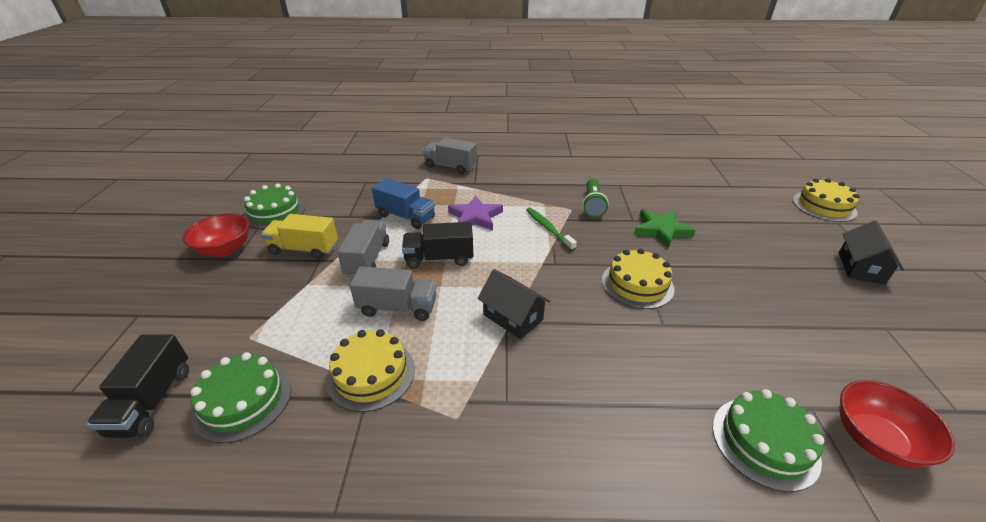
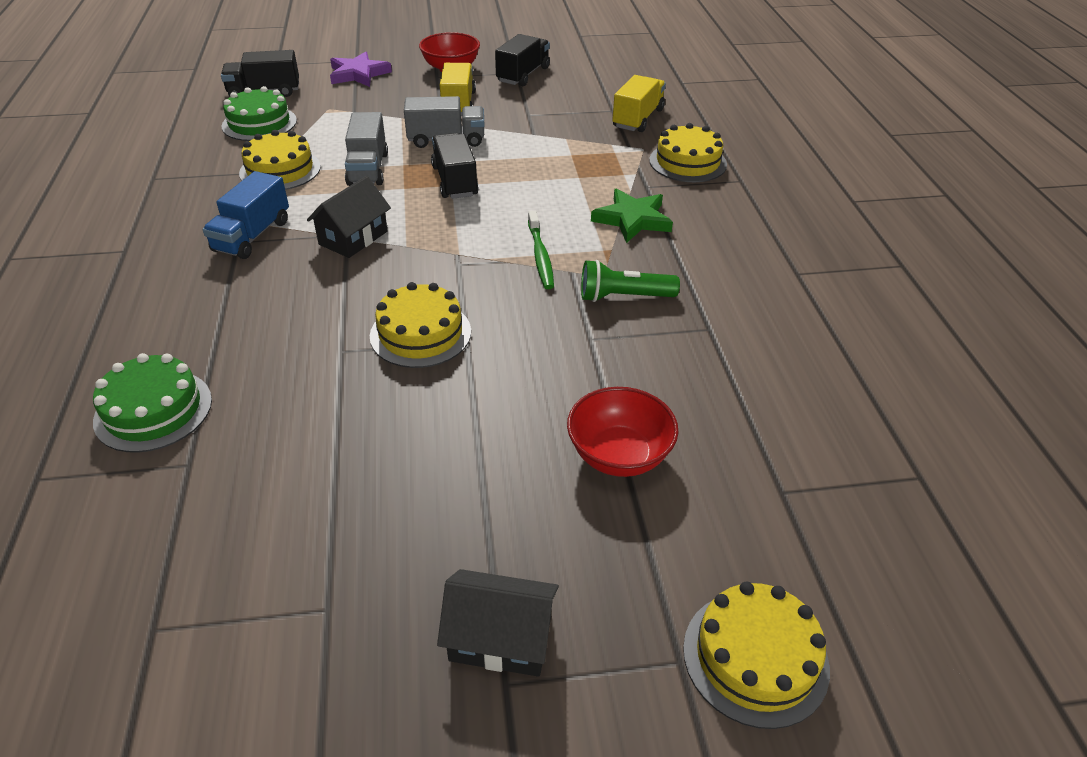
camera: 80 degrees right, 5 degrees up
green cake [244,184,305,229] -> black truck [495,34,550,86]
blue truck [372,178,435,229] -> blue truck moved to [203,171,289,259]
grey truck [423,137,477,174] -> yellow cake [649,123,727,182]
purple star [448,195,503,230] -> purple star moved to [330,52,392,87]
green toothbrush [526,207,577,251] -> green toothbrush turned 120 degrees clockwise [528,211,554,289]
green star [634,209,696,249] -> green star moved to [591,188,673,243]
red bowl [839,380,955,468] -> red bowl moved to [567,387,679,477]
none -> yellow truck [612,75,666,132]

